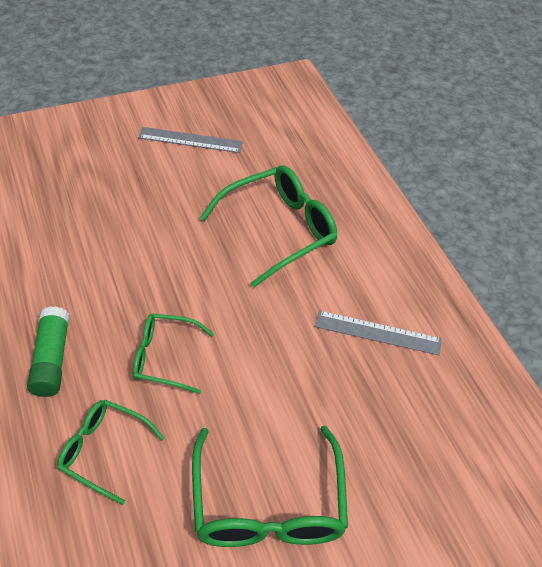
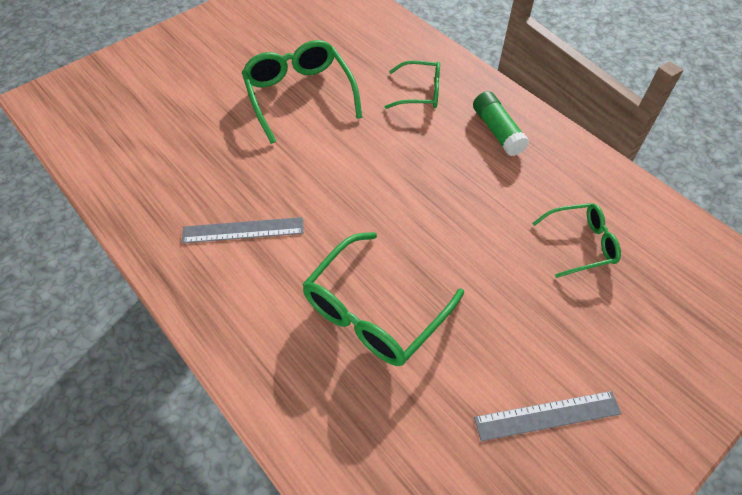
camera: 165 degrees right, 5 degrees up
green glasses [133,314,214,394] -> green glasses moved to [532,203,621,278]

